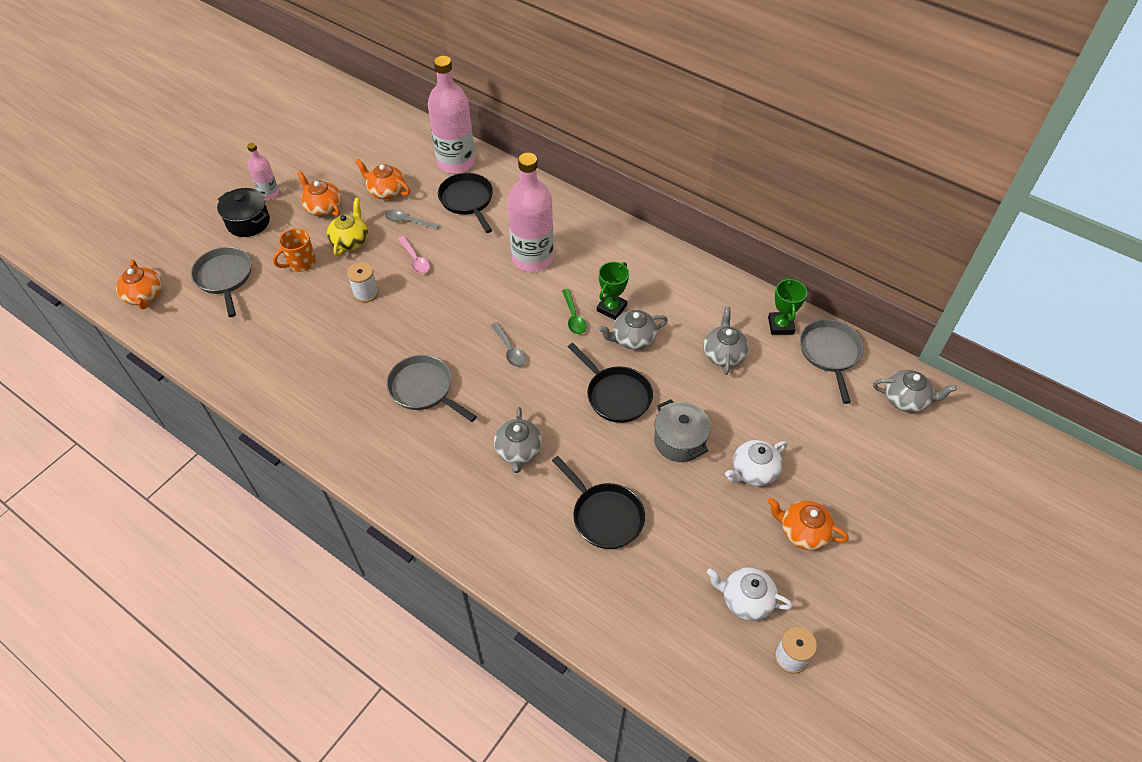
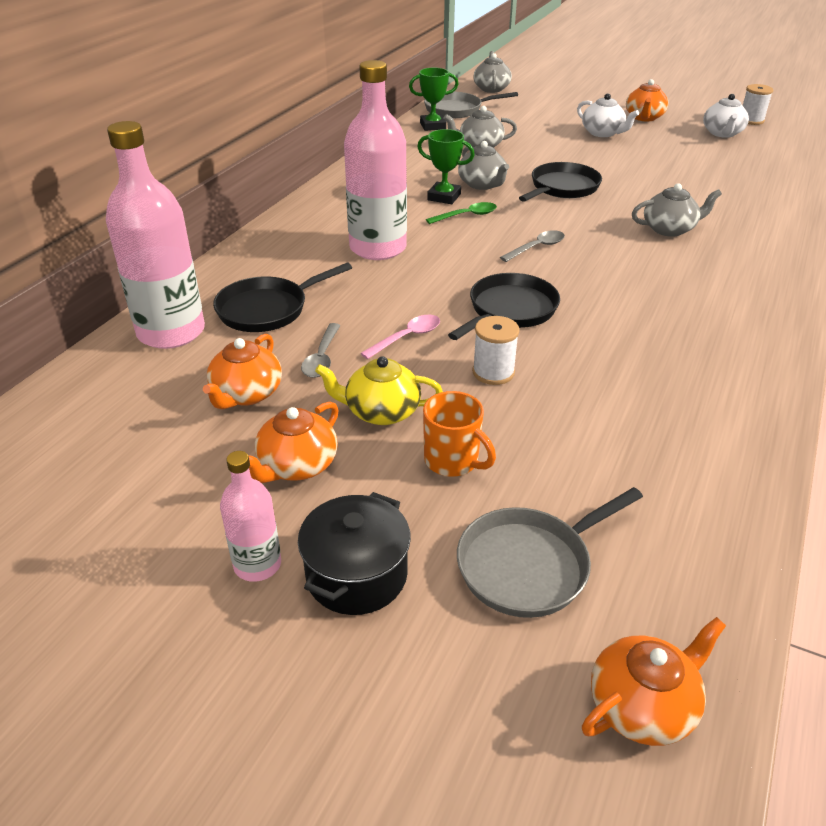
camera: 100 degrees left, 15 degrees down
grey pan [386,355,477,422] -> none
black pan [552,456,645,549] -> black pan moved to [448,273,560,340]
grey pot [654,399,711,462] -> none

